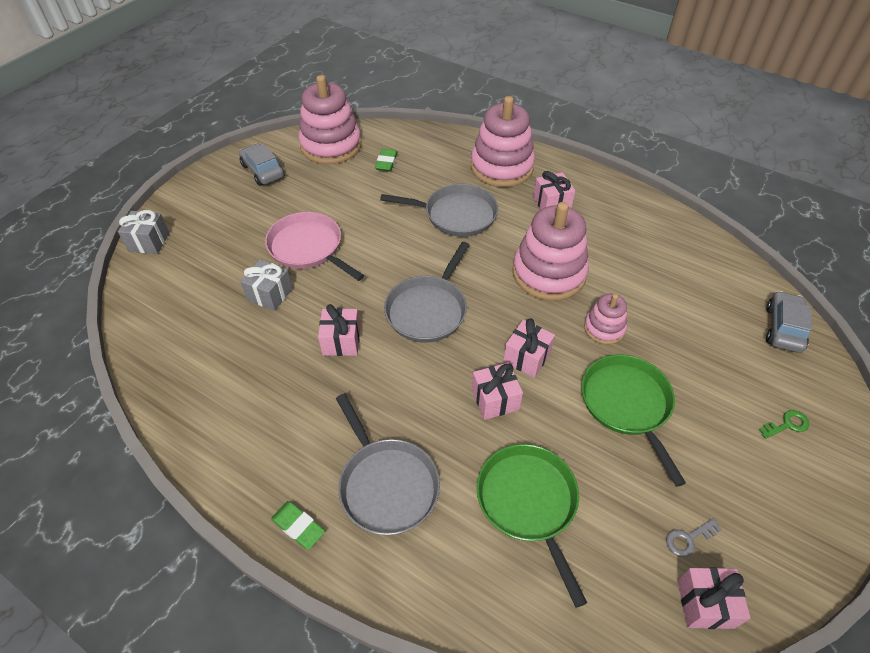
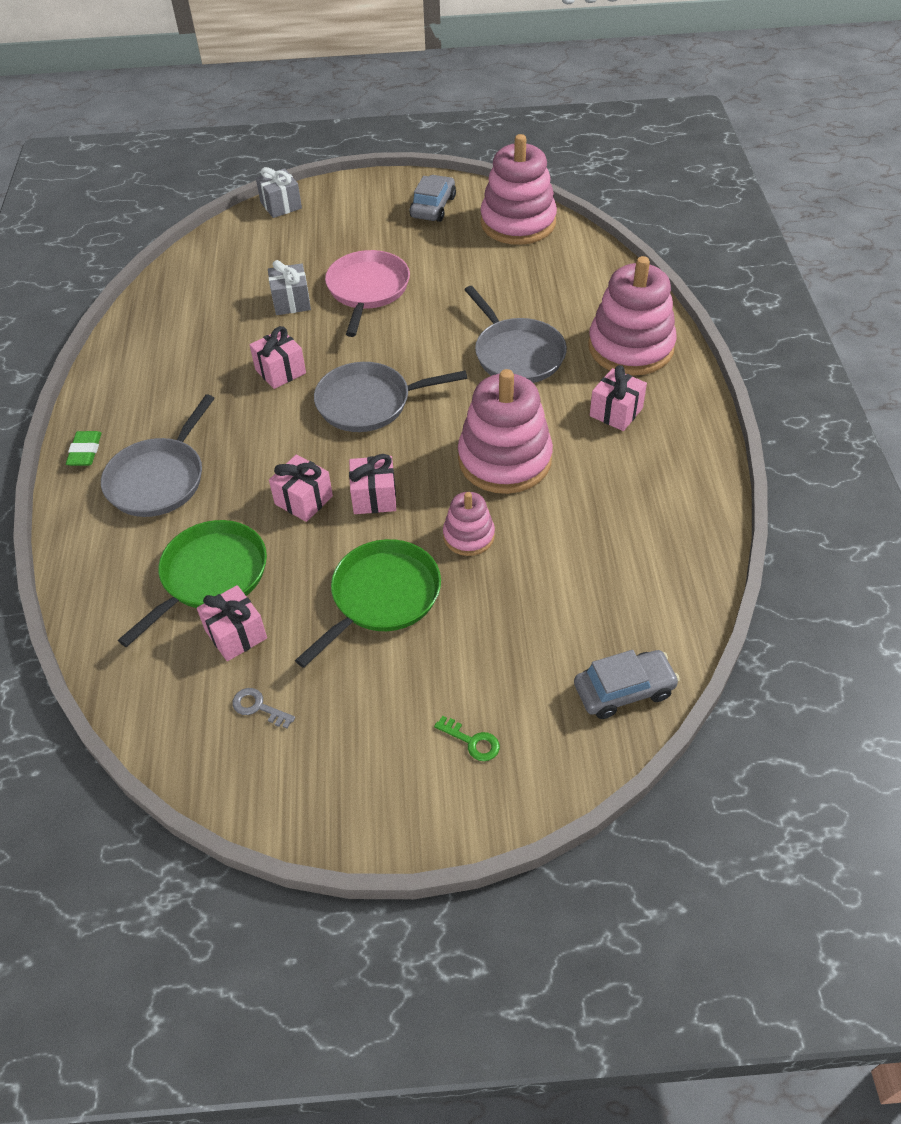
camera: 55 degrees right, 0 degrees up
green eraser [375,149,398,171] -> none
pink gift [678,567,750,629] -> pink gift moved to [197,585,267,661]

